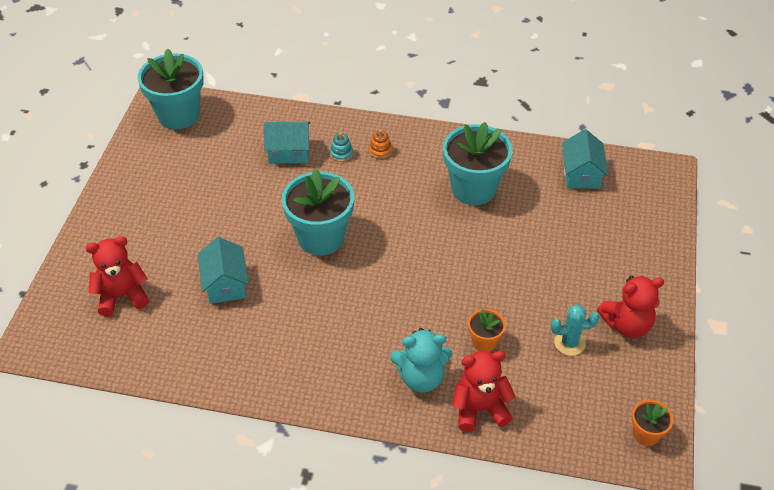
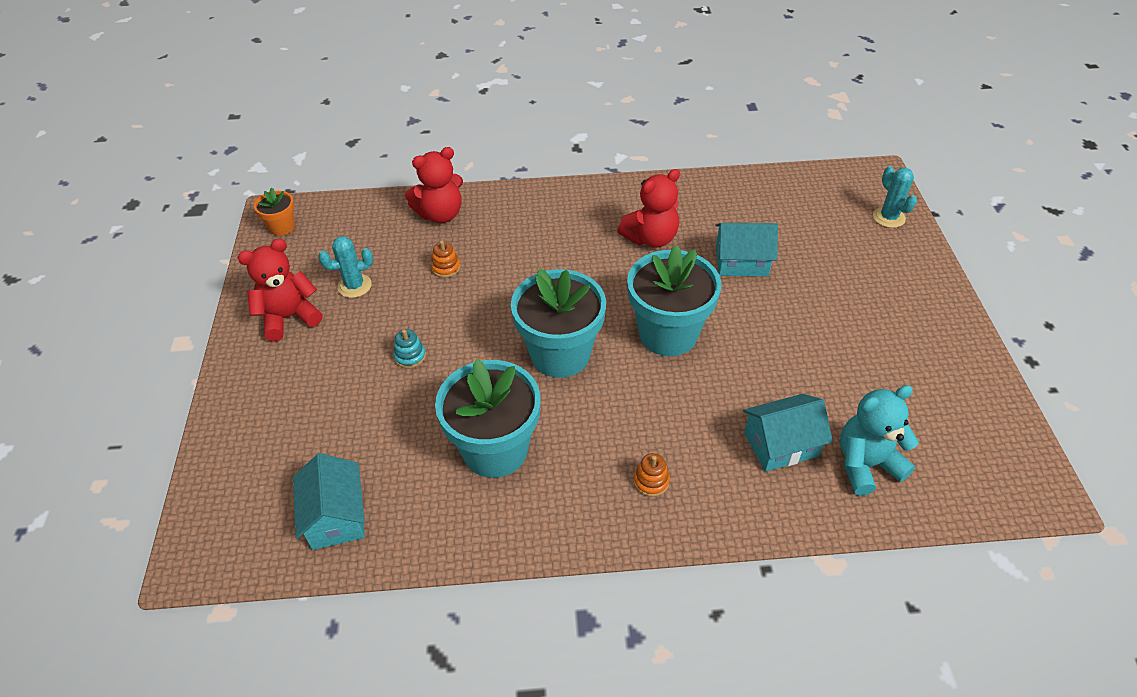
camera: 165 degrees right, 0 degrees up
red teddy bear [86,236,149,317] -> red teddy bear moved to [617,169,680,248]
turquoise flower pot [137,48,204,129] -> turquoise flower pot moved to [511,268,606,378]
turquoise house [198,237,249,304] -> turquoise house turned 60 degrees counterclockwise [715,223,778,276]
turquoise stacking toy [330,133,353,162] -> turquoise stacking toy moved to [393,329,426,368]
turquoise teddy bear [390,328,452,393] -> turquoise teddy bear moved to [840,385,919,496]
orange flower pot [468,309,506,352] -> orange stacking toy [431,241,460,278]
none -> turquoise cactus [873,166,917,228]

